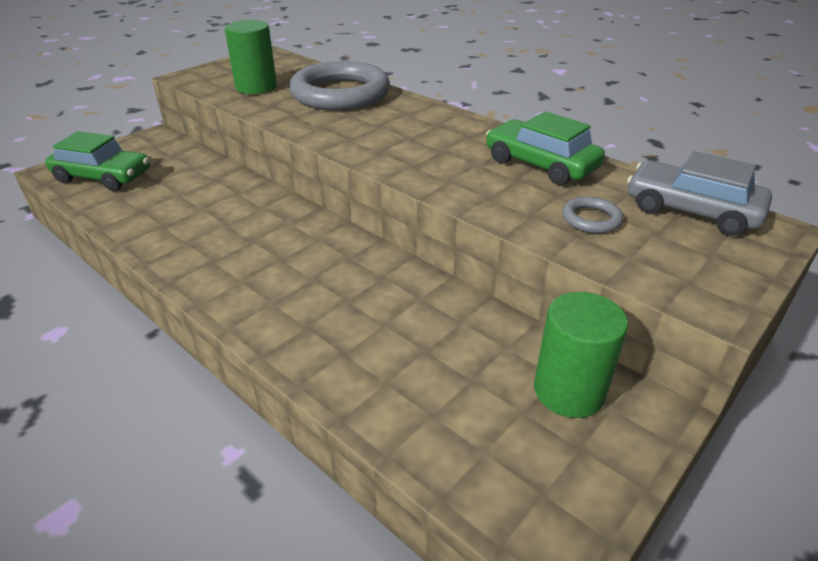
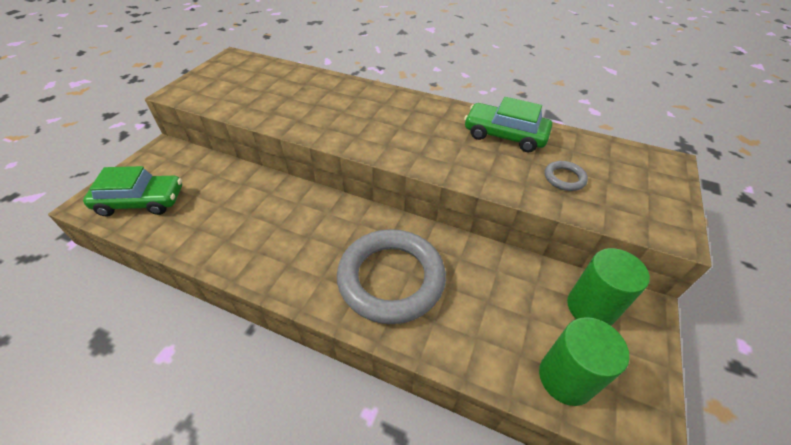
camera: 20 degrees left, 10 degrees up
green cylinder [225,20,277,94] -> green cylinder moved to [539,317,629,406]
grey ring [289,61,390,110] -> grey ring moved to [337,229,446,324]
grey car [627,151,772,236] -> none

